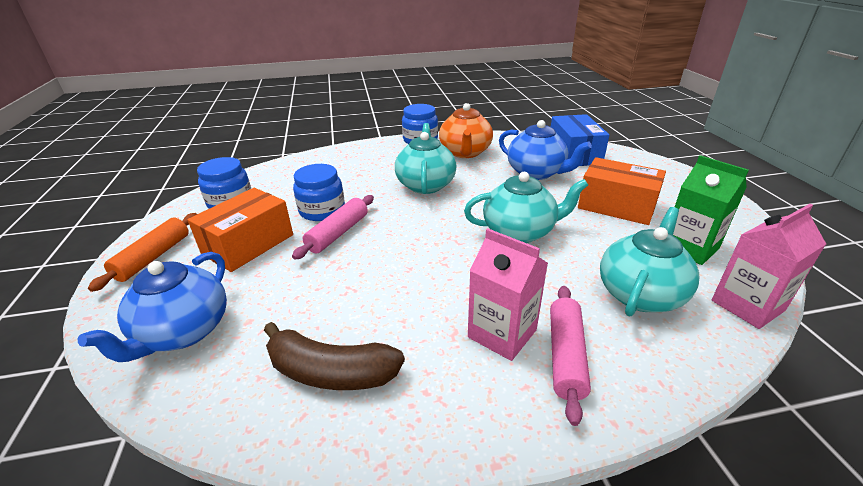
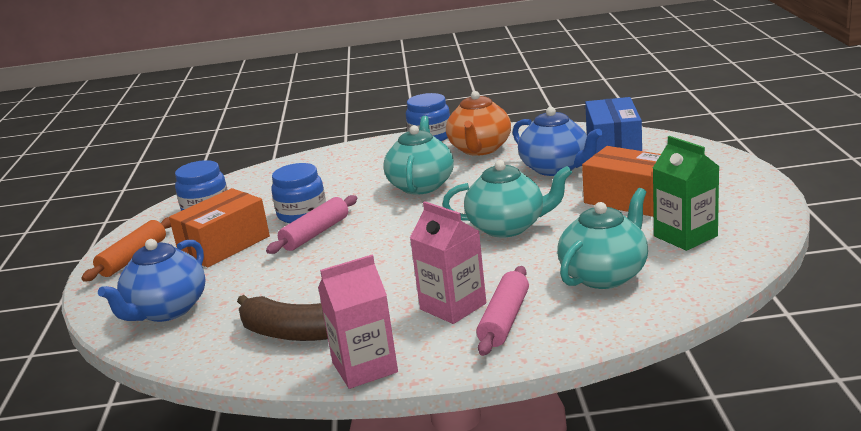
camera: 10 degrees right, 10 degrees down
pink carton [712,204,826,329] -> pink carton moved to [318,255,398,389]

